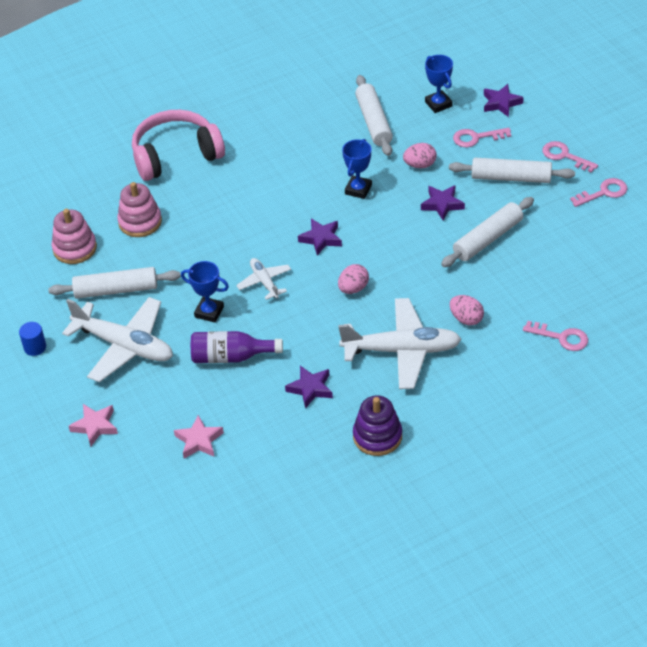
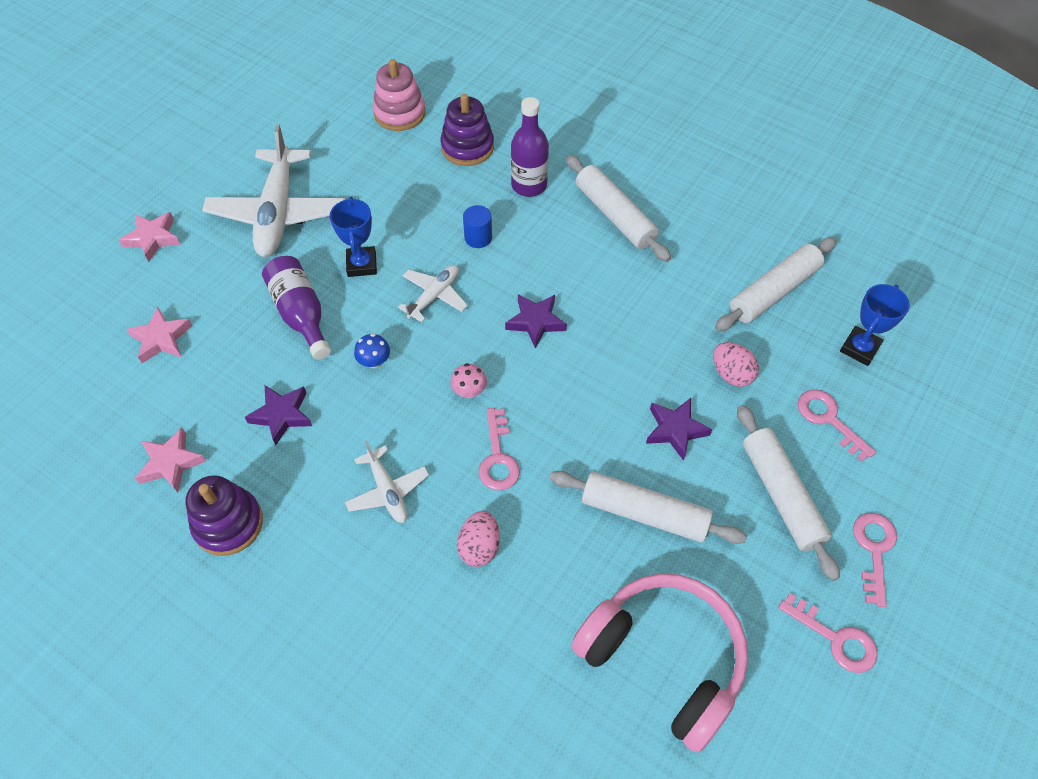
camera: 60 degrees right, 10 degrees up
blue cylinder [19,322,46,356] -> blue cylinder moved to [463,205,492,248]
white rolling pin [48,267,181,299] -> white rolling pin moved to [566,155,671,262]
pink stacking toy [117,182,162,237] -> purple stacking toy [440,94,494,166]
pink headphones [132,110,225,181] -> pink headphones moved to [571,573,748,753]
pink egg [338,264,369,294] -> pink mushroom [450,363,487,398]
white plane [339,298,462,389] -> white plane [345,441,429,523], size x0.51
blue trophy [342,139,372,199] -> none
purple star [484,84,524,117] -> none
pink key [523,321,588,351] -> pink key moved to [478,408,520,490]
none -> pink star [135,428,206,493]
none -> blue mushroom [354,334,390,368]
none -> purple bottle [511,97,549,197]

